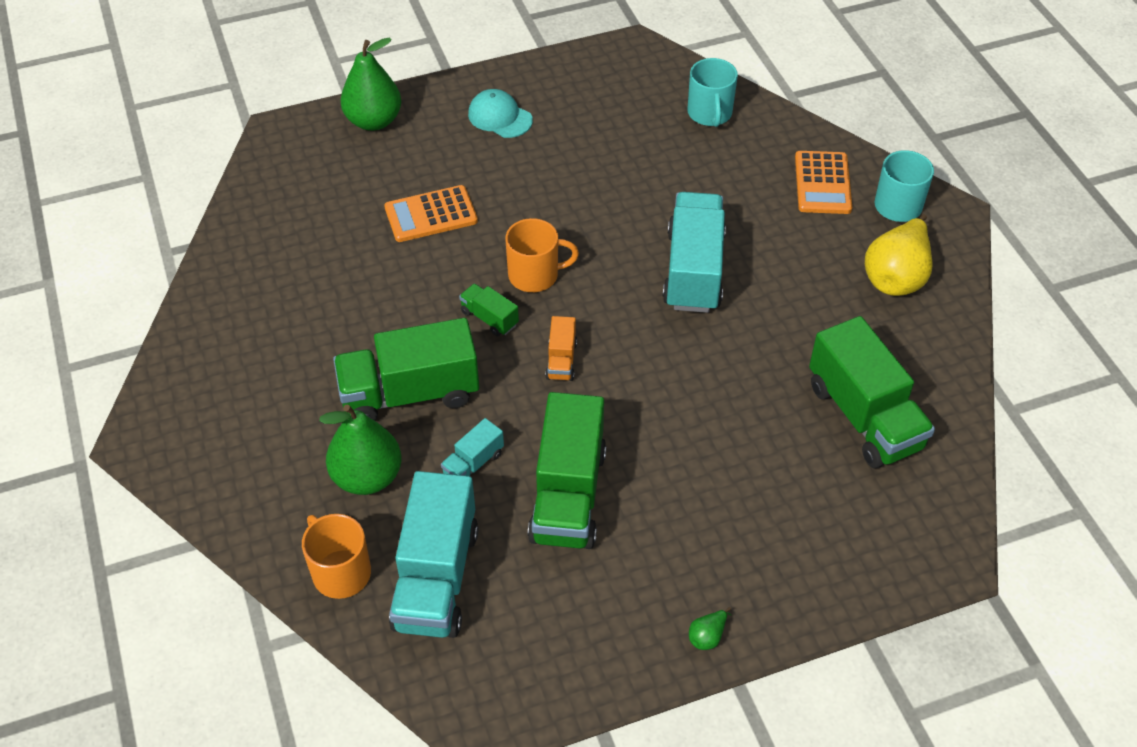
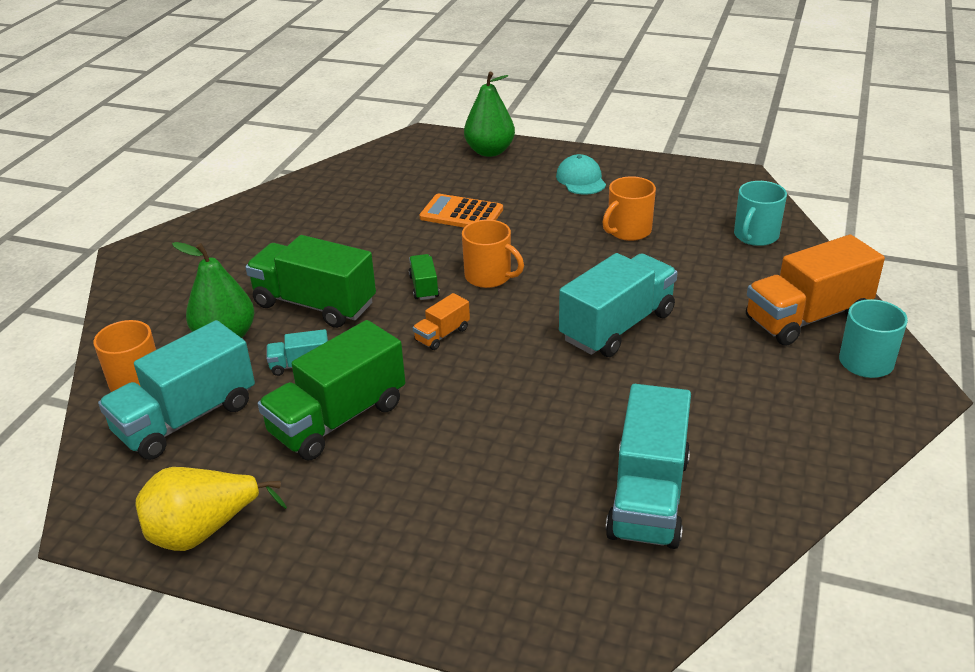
camera: 40 degrees right, 15 degrees down
green pear [689,607,732,650] -> none
orange calculator [795,151,852,214] -> orange truck [746,235,885,346]
green truck [809,316,935,468] -> turquoise truck [605,384,691,549]
yellow pear [865,214,933,296] -> yellow pear moved to [136,467,287,551]
none -> orange mug [602,176,656,241]

